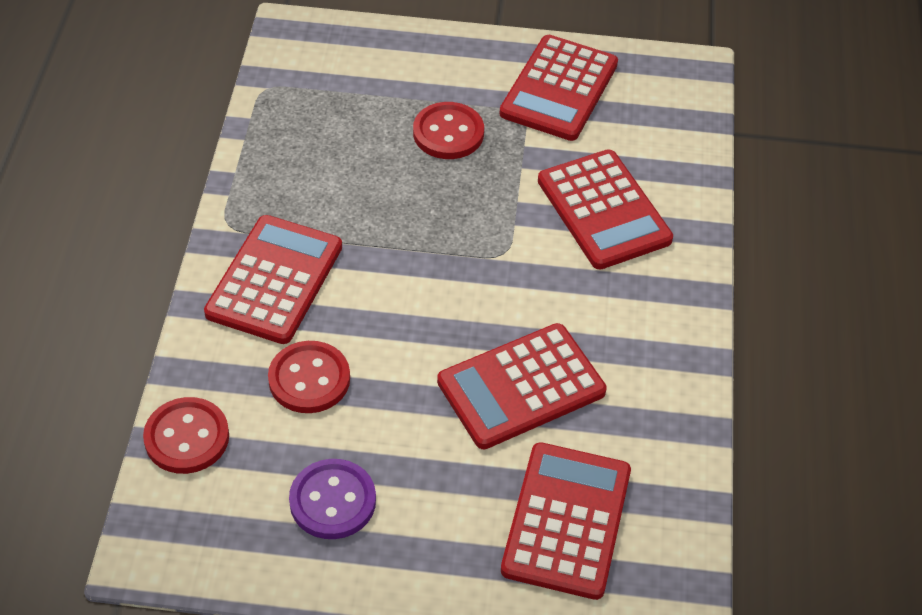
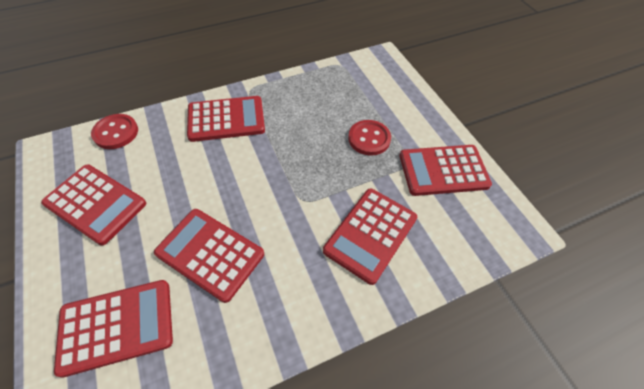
camera: 60 degrees right, 5 degrees up
red button [268,341,350,413] -> none
purple button [289,459,376,539] -> red calculator [41,164,146,245]

